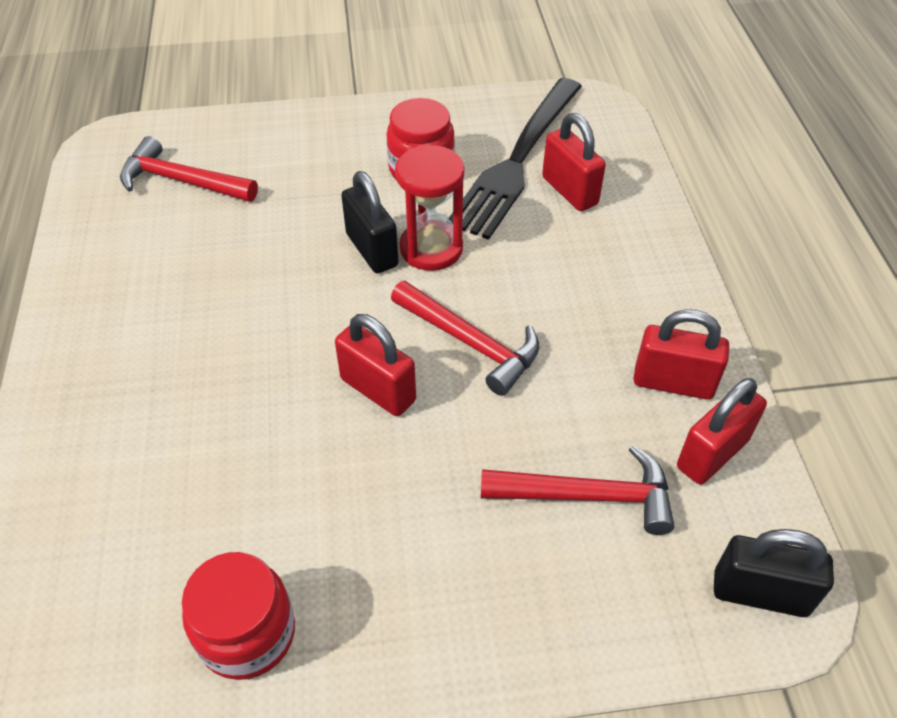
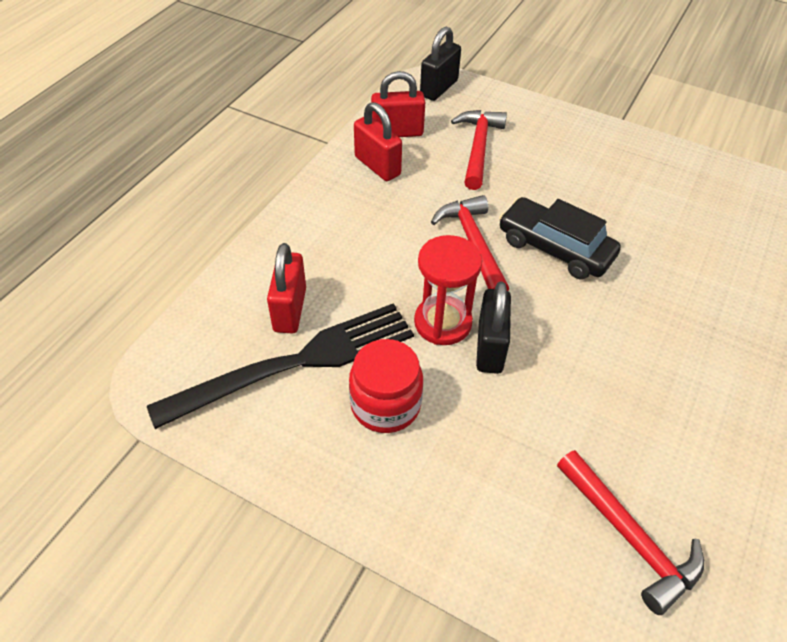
camera: 145 degrees left, 0 degrees up
red jar [182,552,295,680] -> none
red padlock [335,314,416,416] -> black car [499,197,621,279]
red hammer [481,445,674,535] -> red hammer turned 60 degrees clockwise [451,110,507,190]
black padlock [714,529,834,617] -> black padlock turned 75 degrees clockwise [420,27,461,101]

